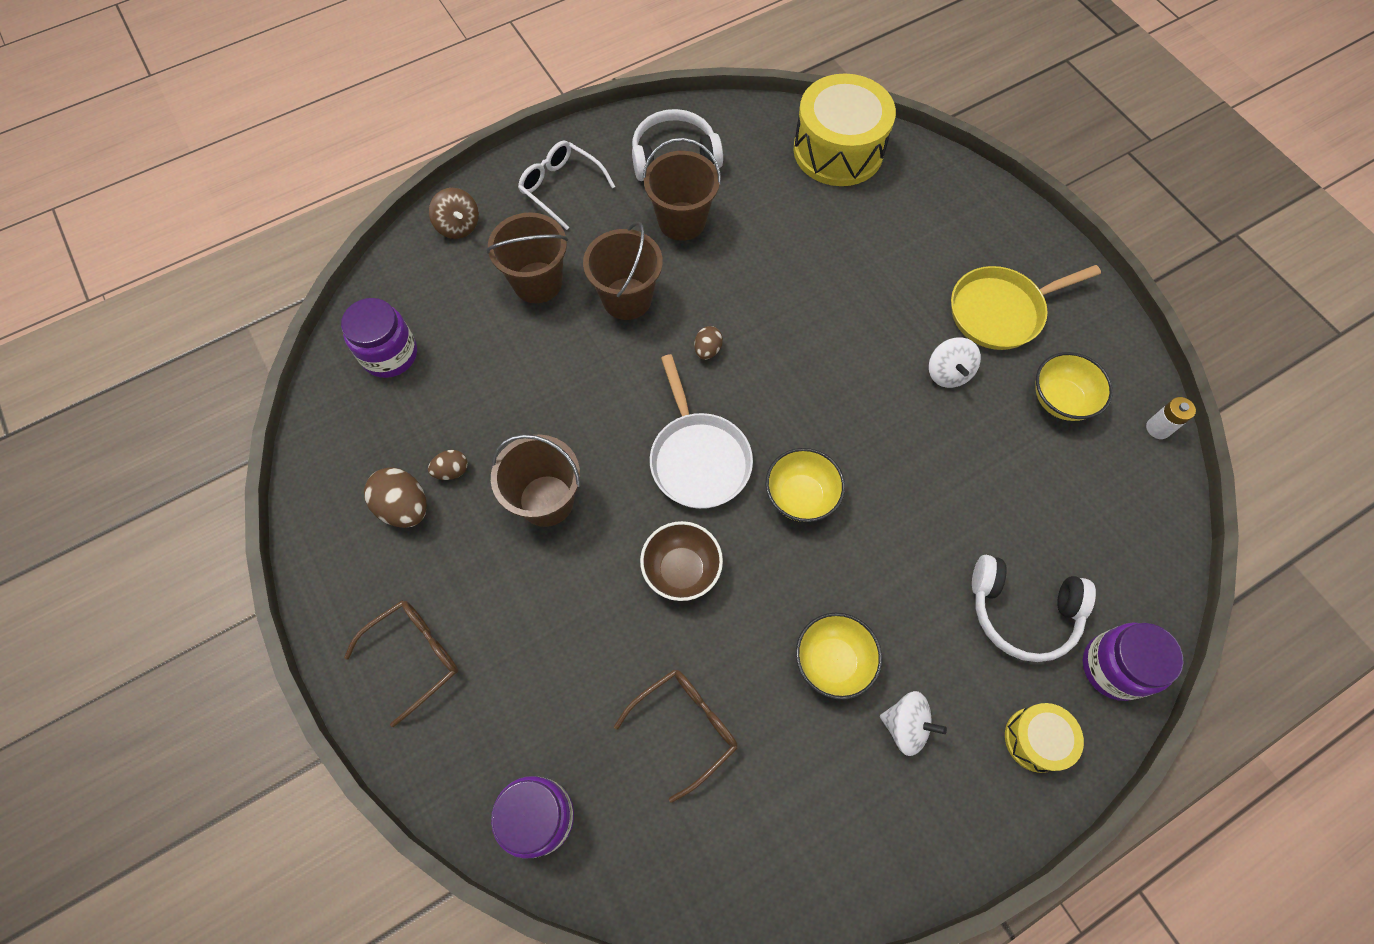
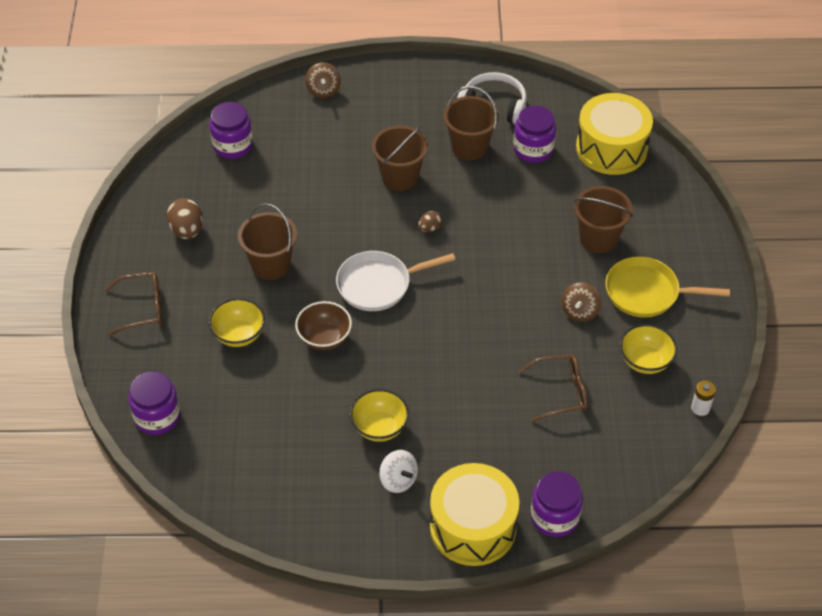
camera: 30 degrees right, 15 degrees down
brown egg [428,450,468,480] -> none
brown bucket [486,212,568,303] -> brown bucket moved to [574,186,633,253]
white glasses [518,141,615,230] -> none
brown glasses [614,669,738,803] -> brown glasses moved to [518,354,588,422]
white pan [650,354,753,509] -> white pan turned 60 degrees clockwise [336,251,456,311]
yellow bowl [766,448,845,522] -> yellow bowl moved to [208,298,265,347]
white spinning top [929,338,981,388] -> brown spinning top [562,282,601,322]
white headphones [972,555,1096,662] -> none
yellow drum [1005,703,1084,773] -> yellow drum [430,463,519,566], size x1.95
none -> purple jar [513,106,556,163]

